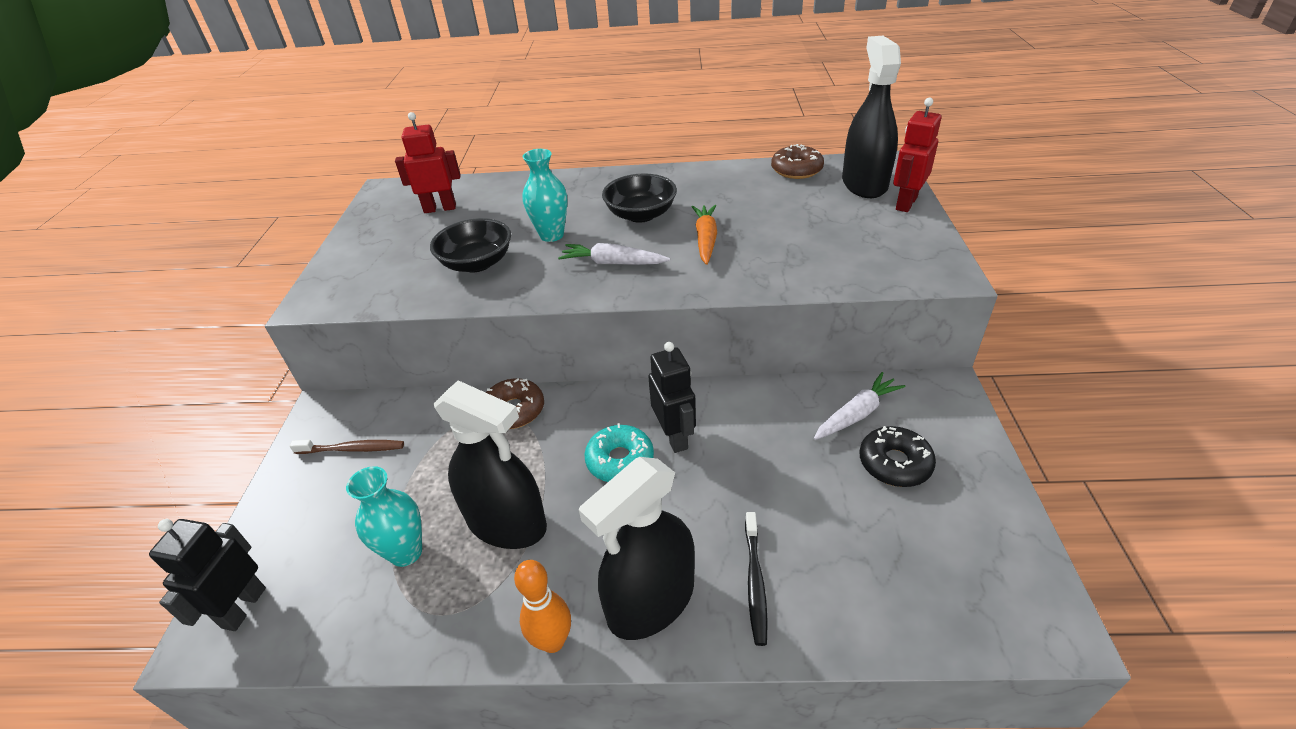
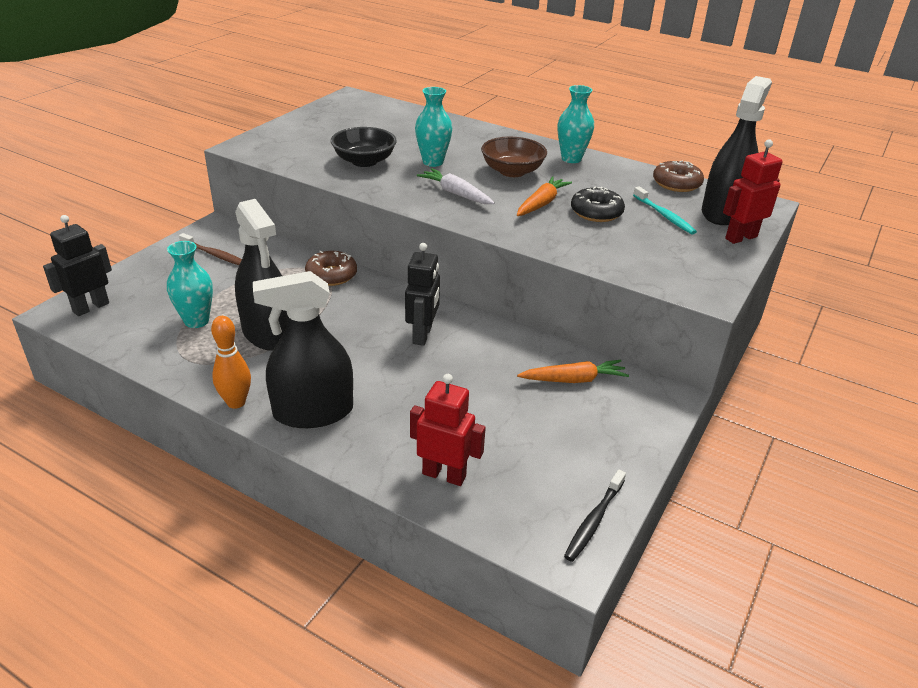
camera: 25 degrees right, 5 degrees down
red robot [395,112,461,213] -> red robot moved to [410,374,486,486]
turquoise donut [584,423,654,482] -> none
black bowl [602,173,677,223] -> brown bowl [481,137,547,177]
black toothbrush [745,512,768,646] -> black toothbrush moved to [564,470,626,562]
white carrot [814,372,906,440] -> orange carrot [517,360,629,383]
black donut [860,426,936,487] -> black donut moved to [571,187,625,222]
none -> turquoise vase [558,85,594,163]
none -> turquoise toothbrush [633,186,697,235]

